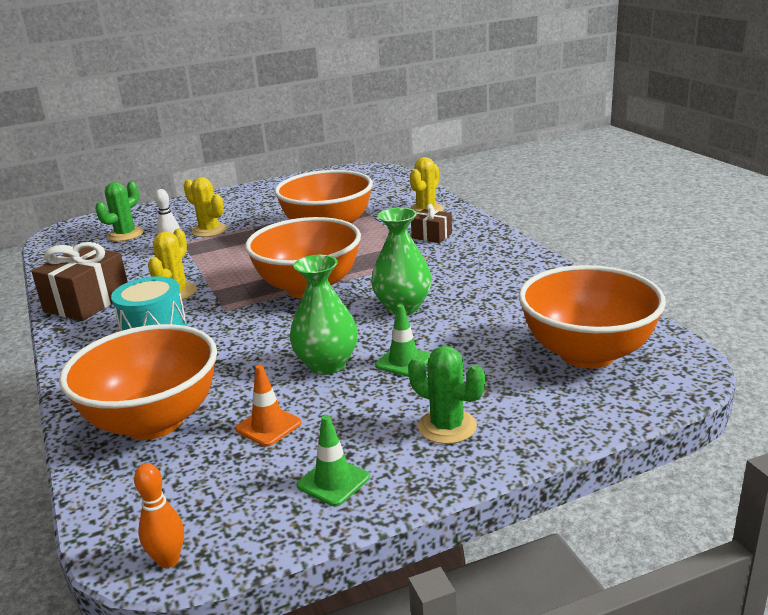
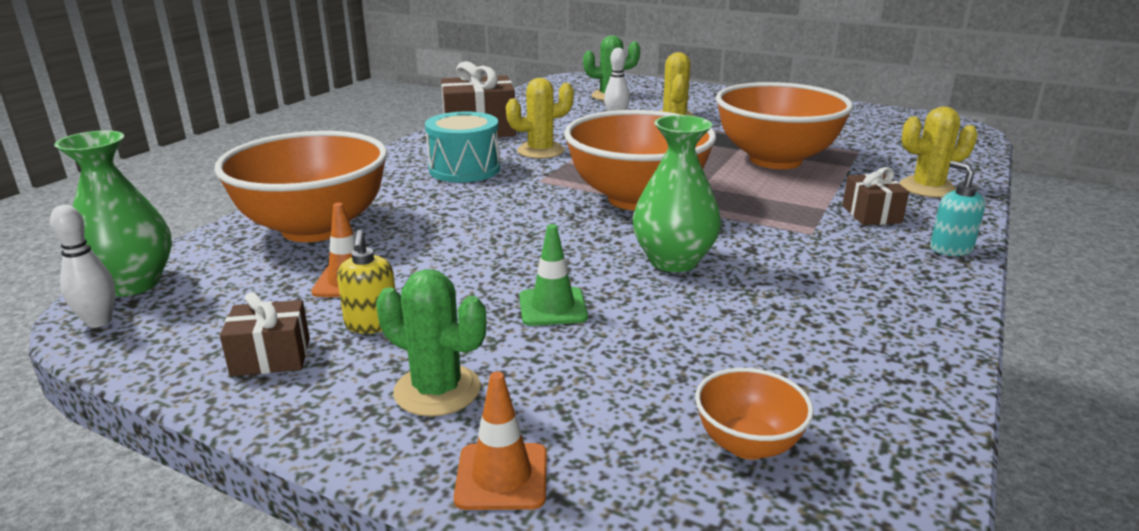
camera: 50 degrees right, 0 degrees up
orange bowling pin [134,463,184,568] -> white bowling pin [50,205,115,328]
green vase [290,255,358,375] -> green vase moved to [54,130,172,297]
green traffic cone [297,415,370,506] -> brown gift [220,292,310,376]
green cactus [408,346,485,444] -> green cactus turned 60 degrees counterclockwise [376,269,486,417]
orange bowl [519,265,666,368] -> orange bowl [695,368,814,460], size x0.45
none -> yellow soap dispenser [337,230,396,334]
none -> orange traffic cone [453,372,547,510]
none -> turquoise soap dispenser [930,161,985,256]

